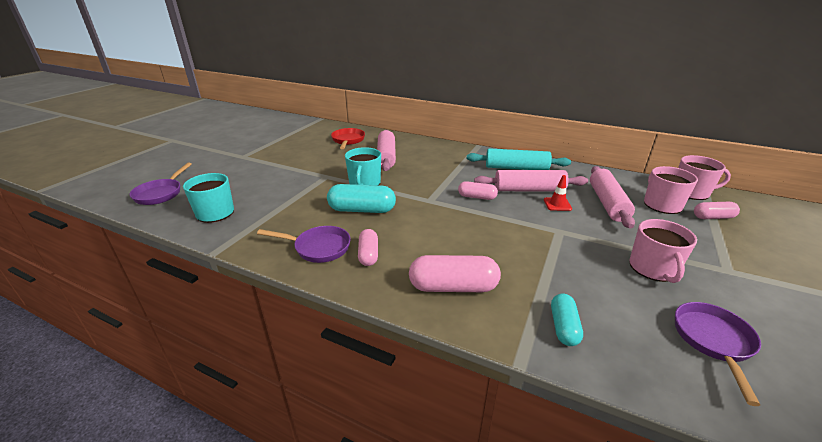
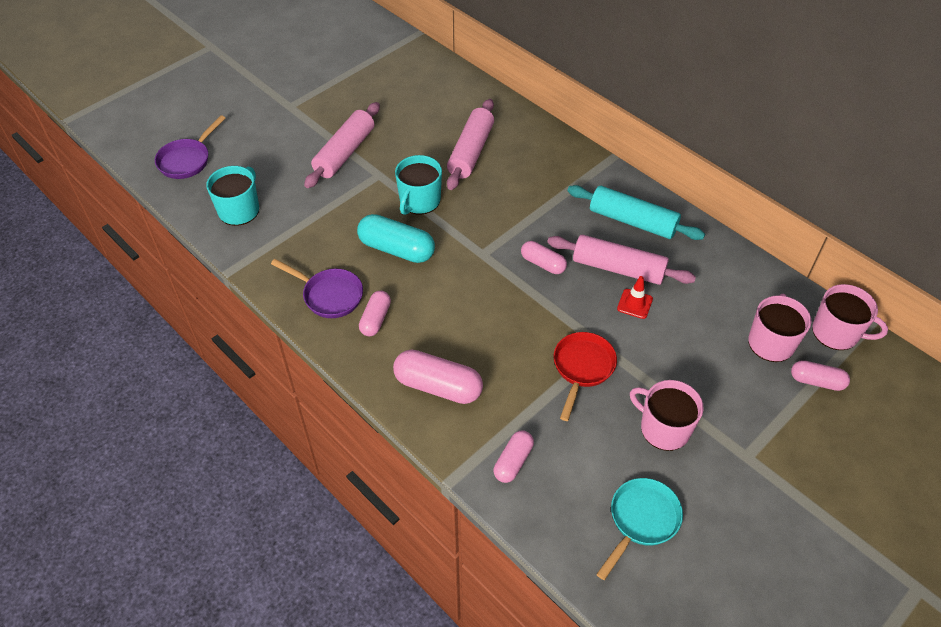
camera: 20 degrees right, 20 degrees up
red pan [331,128,365,149] -> red pan moved to [554,332,617,421]
turquoise capsule [551,294,583,346] -> pink capsule [494,430,534,483]
pink rolling pin [590,166,635,229] -> pink rolling pin moved to [304,102,380,188]
pink mug [629,219,697,283] -> pink mug turned 105 degrees clockwise [630,380,704,451]
purple pan [675,302,761,406] -> turquoise pan [596,478,683,580]

